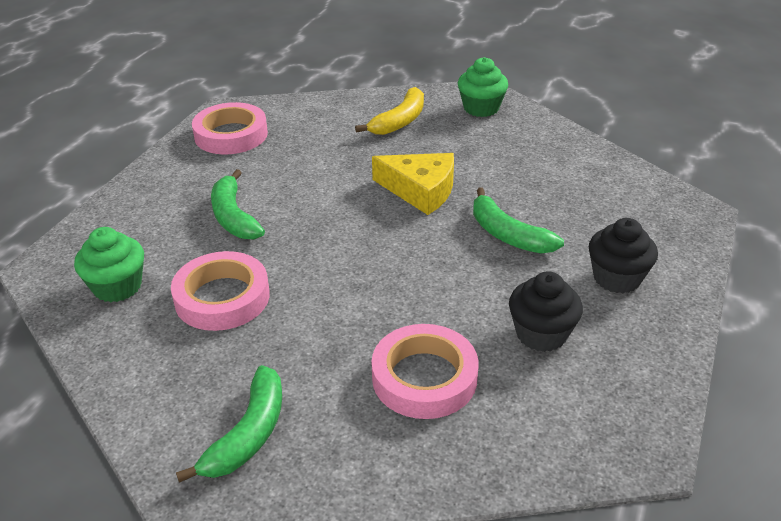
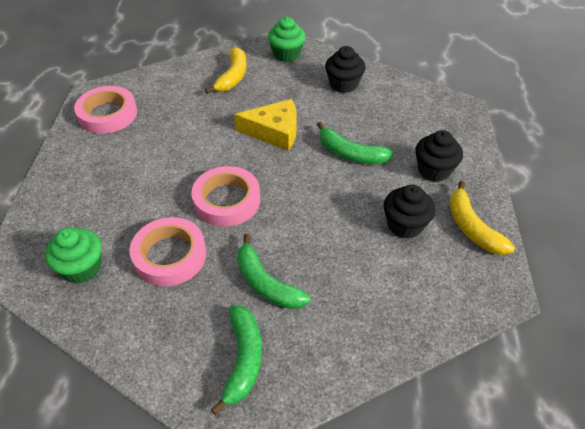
camera: 20 degrees left, 10 degrees up
green banana [211,169,265,240] -> green banana moved to [237,234,311,309]
pink tape [371,324,479,419] -> pink tape moved to [191,166,260,227]
none -> black cupcake [325,46,366,93]
none -> yellow banana [449,181,515,255]

